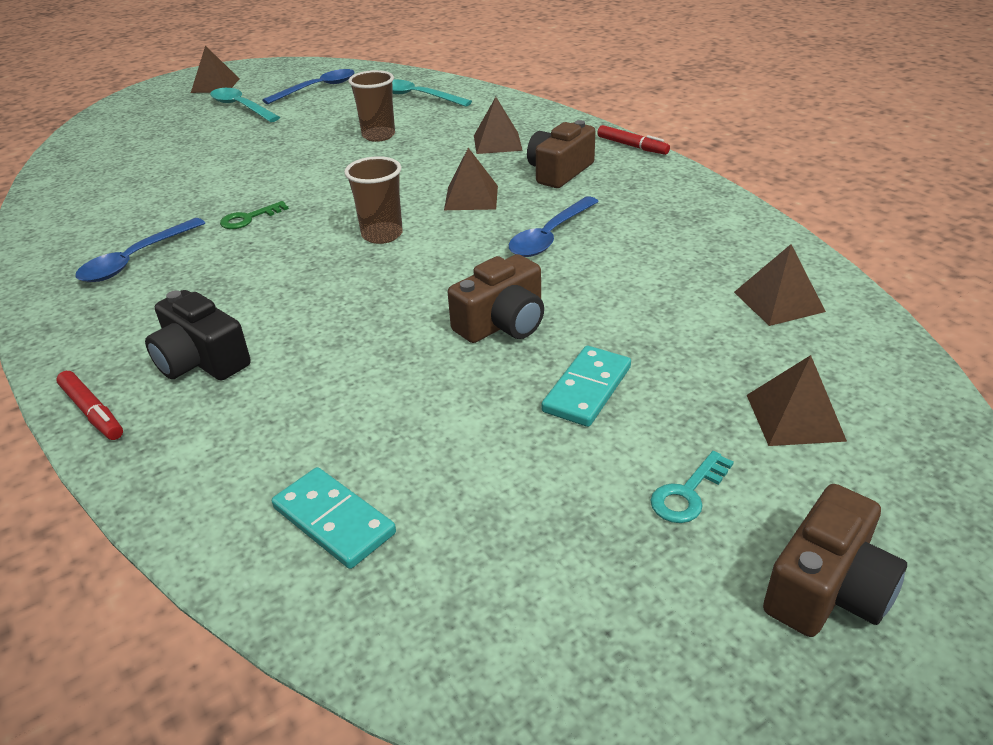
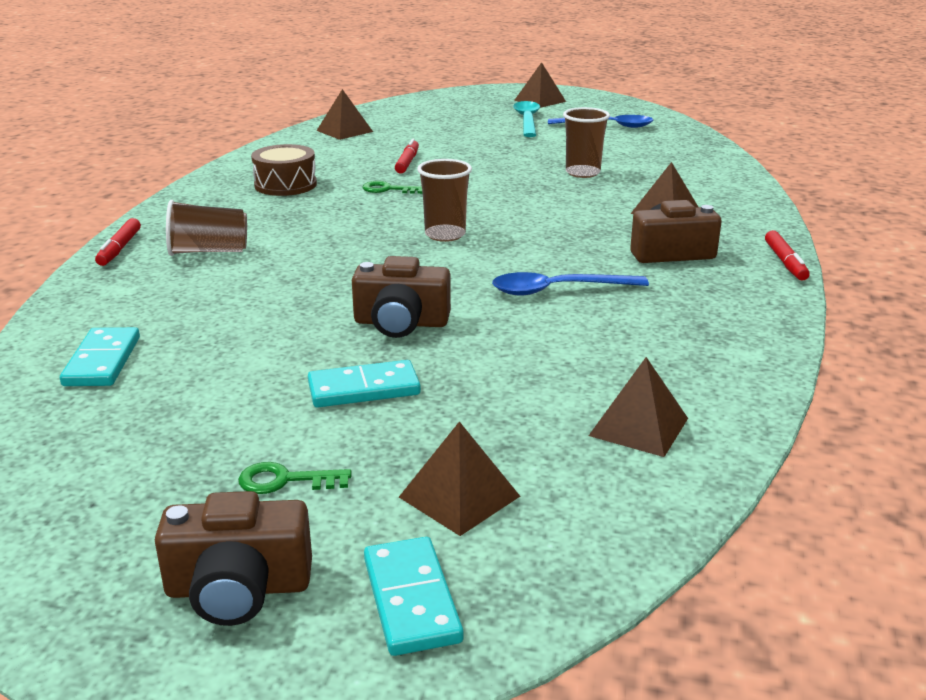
camera: 45 degrees right, 10 degrees down
blue spoon [76,218,205,282] -> brown drum [251,144,317,196]
black camera [145,290,251,381] -> brown cup [166,200,247,256]
turquoise spoon [392,80,472,107] -> none
brown pyramid [444,148,498,210] -> brown pyramid moved to [317,89,373,140]
turquoise key [650,451,734,523] -> green key [238,462,352,494]
none -> turquoise domino [364,537,464,656]
none -> red marker [395,139,419,174]

